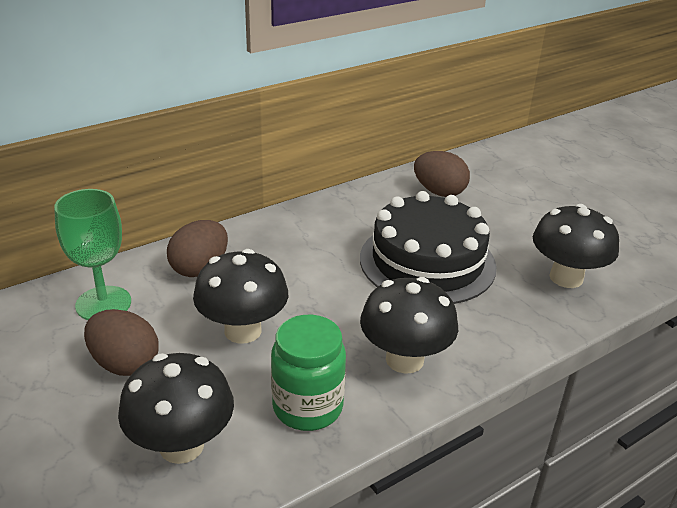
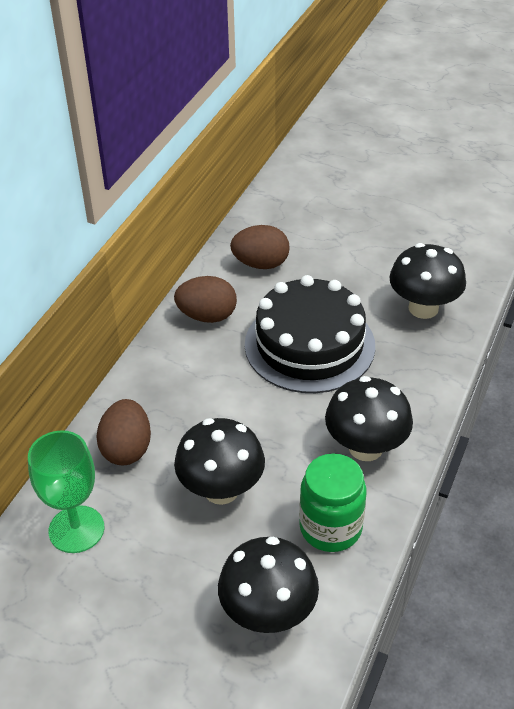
camera: 30 degrees left, 10 degrees up
brown egg [84,309,159,376] -> brown egg moved to [174,276,237,323]

